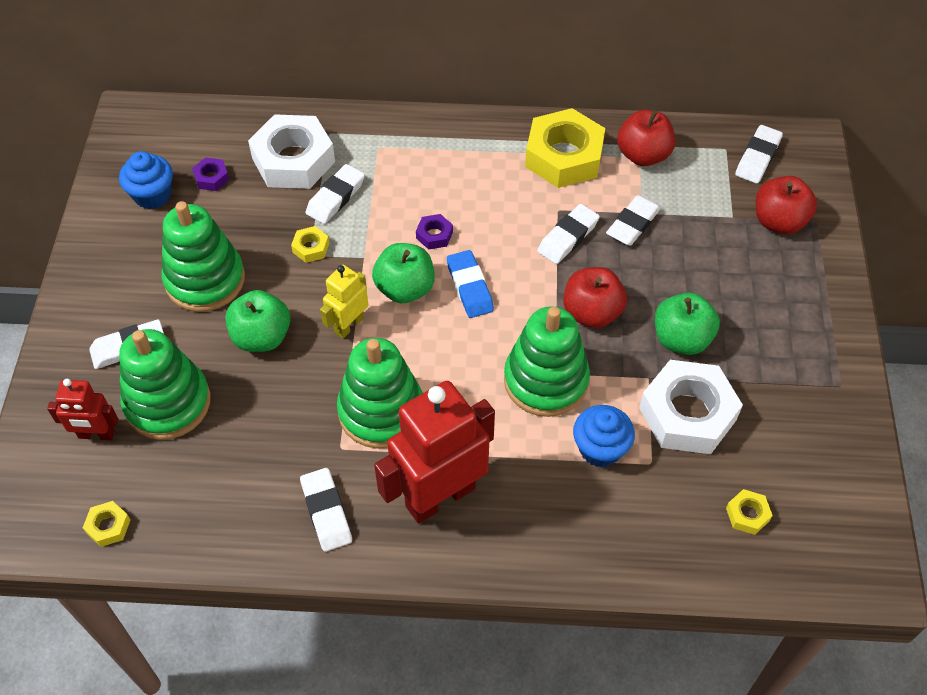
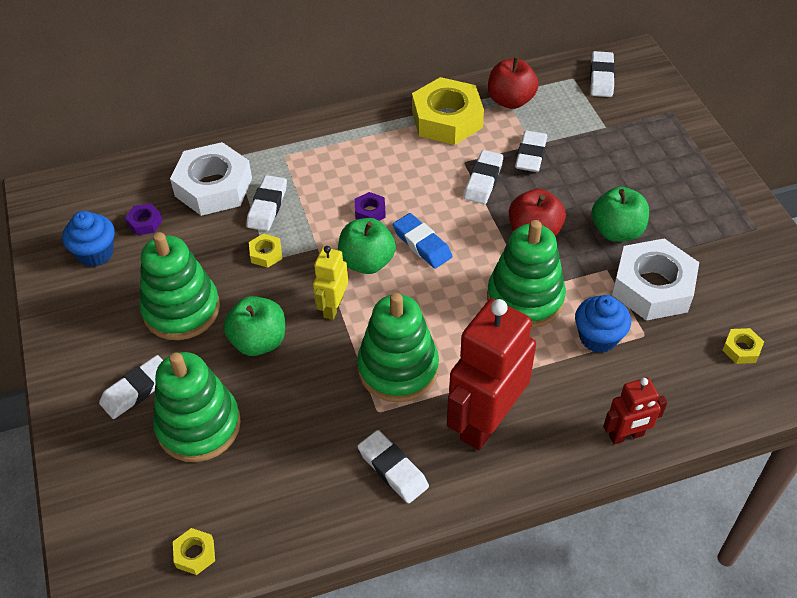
camera: 20 degrees left, 5 degrees down
red robot [47,379,119,440] -> red robot moved to [603,378,668,445]
red apple [756,176,817,234] -> none

